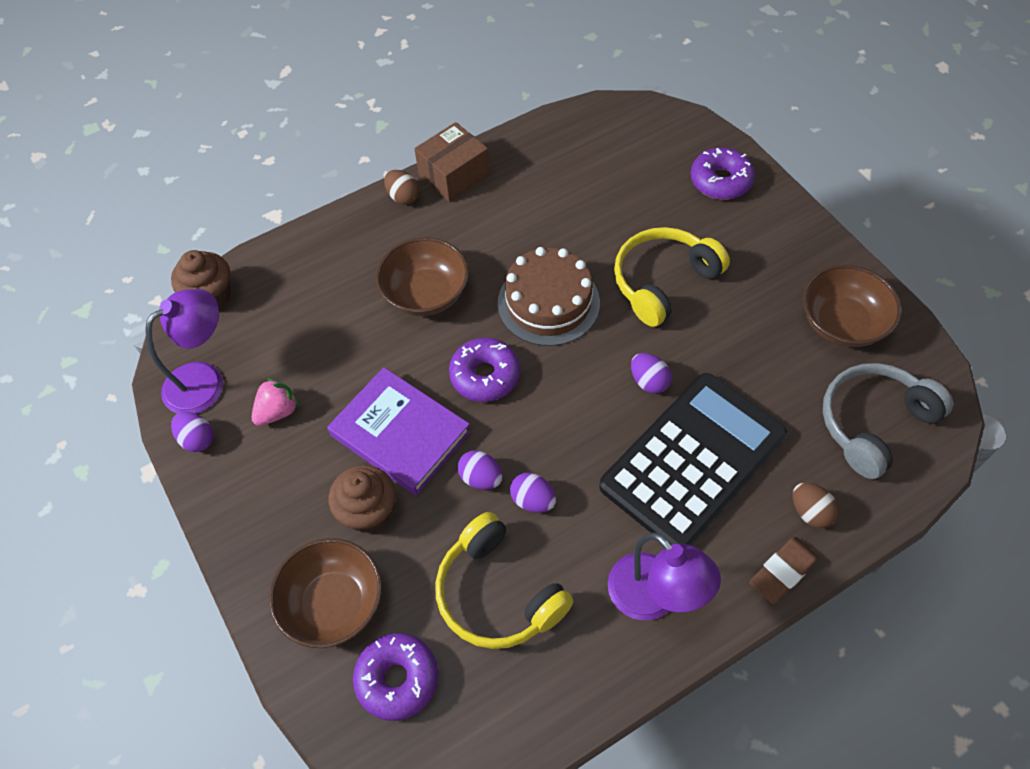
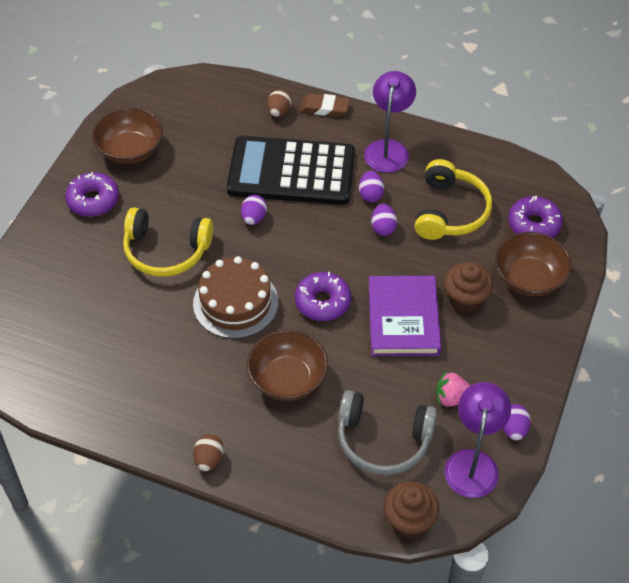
camera: 130 degrees left, 5 degrees down
purple lamp [145,289,223,414] -> purple lamp turned 90 degrees clockwise [444,382,511,498]
brown box [414,122,490,202] -> none
purple egg [457,450,502,490] -> purple egg moved to [359,171,384,202]
purple donut [690,147,755,200] -> purple donut moved to [65,172,119,217]
grey headphones [823,363,953,479] -> grey headphones moved to [338,390,437,475]

